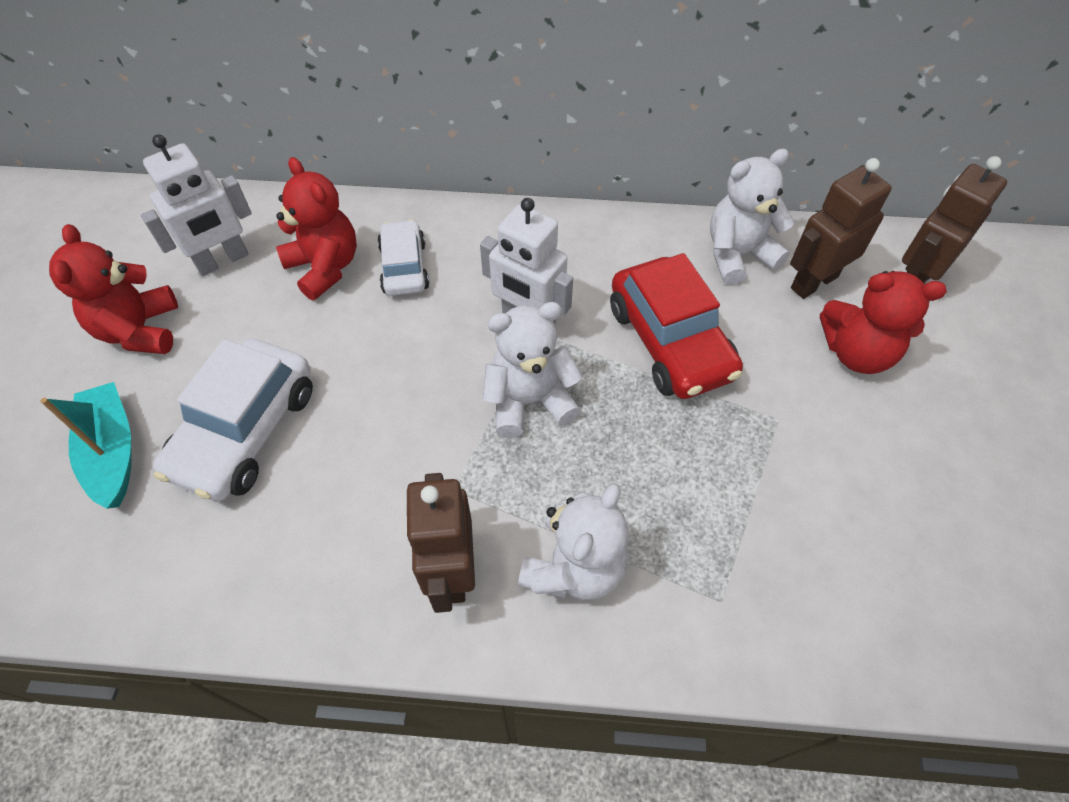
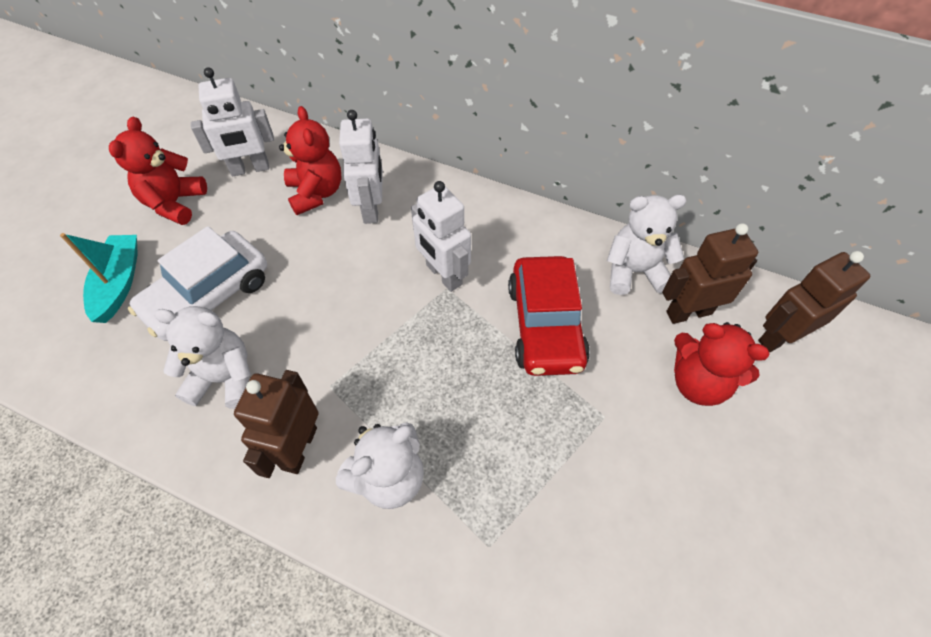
camera: 20 degrees right, 0 degrees up
white car [377,219,429,296] -> white robot [339,110,383,224]
white teddy bear [483,302,583,438] -> white teddy bear moved to [154,306,251,409]

